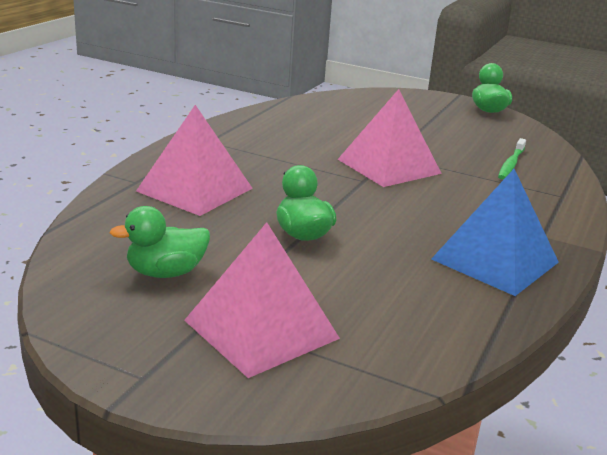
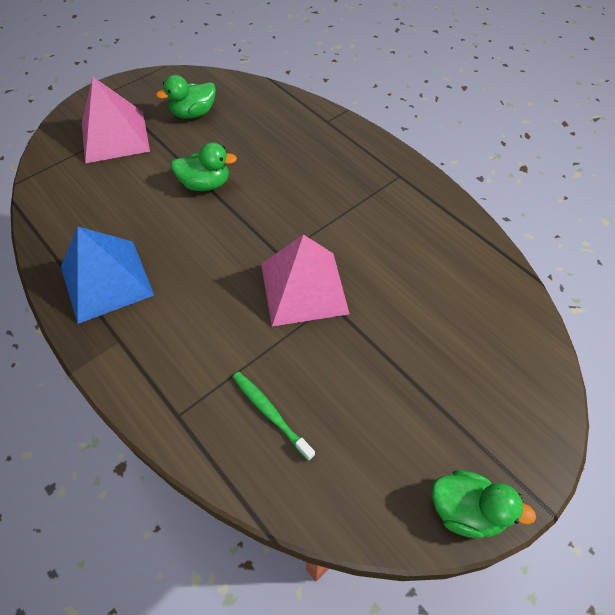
camera: 115 degrees right, 30 degrees up
green duck [109,206,210,278] -> green duck turned 120 degrees counterclockwise [156,75,216,119]
pink pyramid [136,105,253,216] -> none

